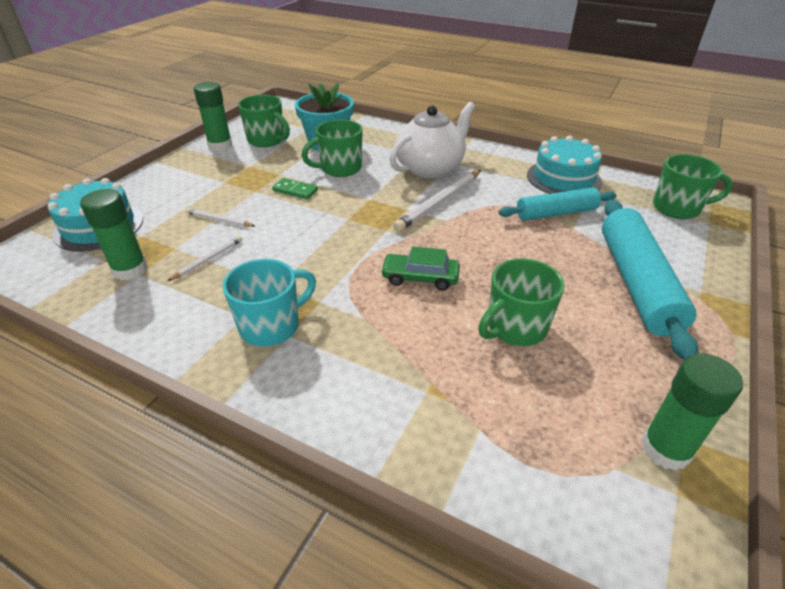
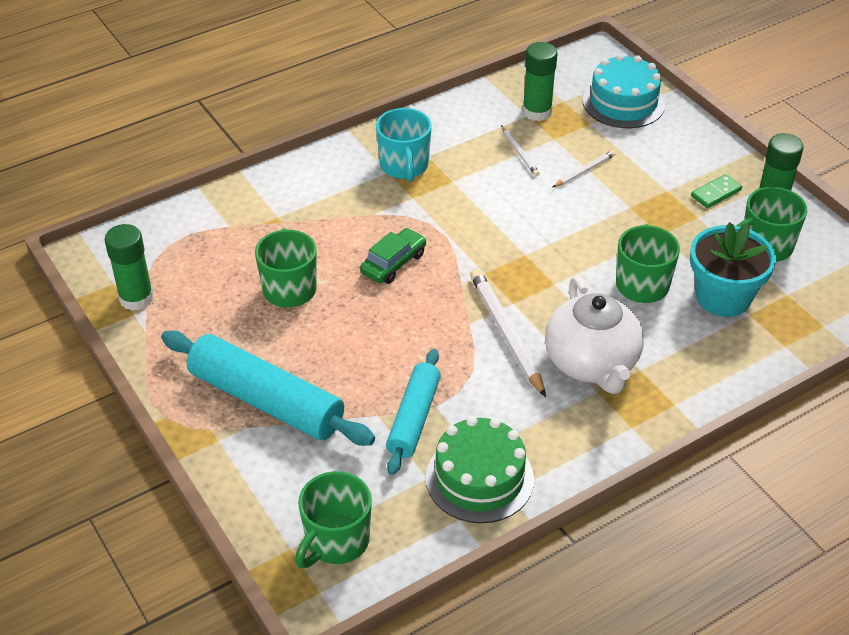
camera: 120 degrees right, 5 degrees up
green domino [272,178,318,199] -> green domino moved to [691,174,742,208]
turquoise cake [527,135,602,194] -> green cake [426,416,534,523]

